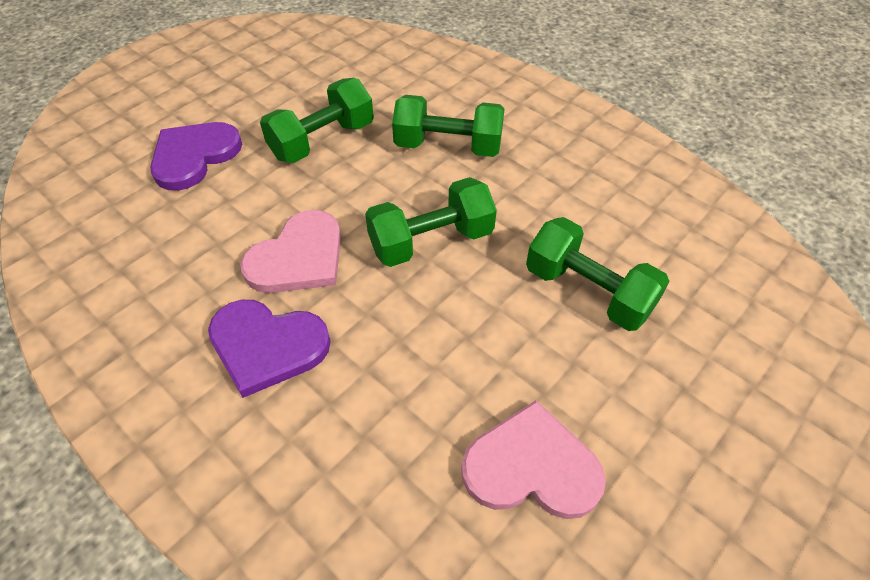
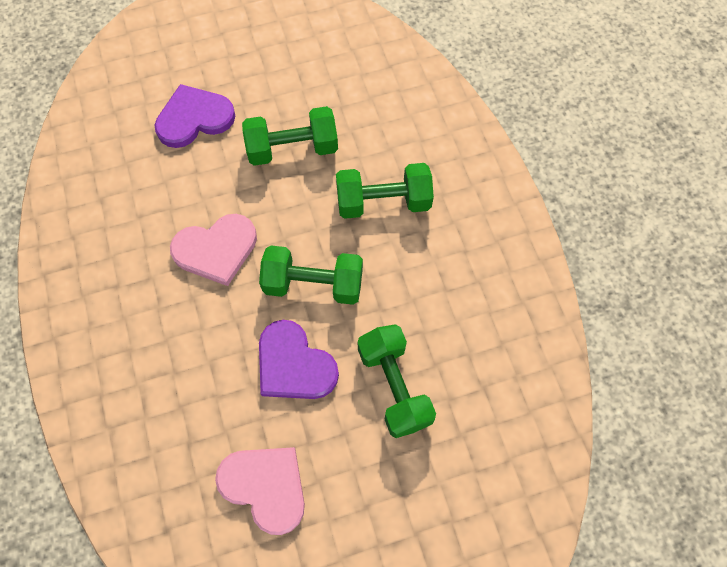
camera: 30 degrees right, 15 degrees up
purple heart [208,300,331,398] -> purple heart moved to [259,320,339,399]
green dumbbell [392,95,505,157] -> green dumbbell turned 45 degrees counterclockwise [336,163,434,219]

